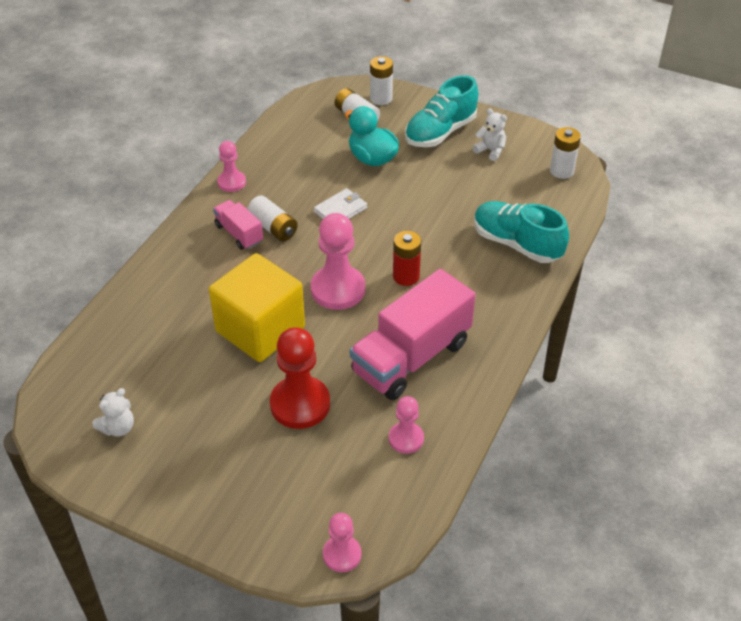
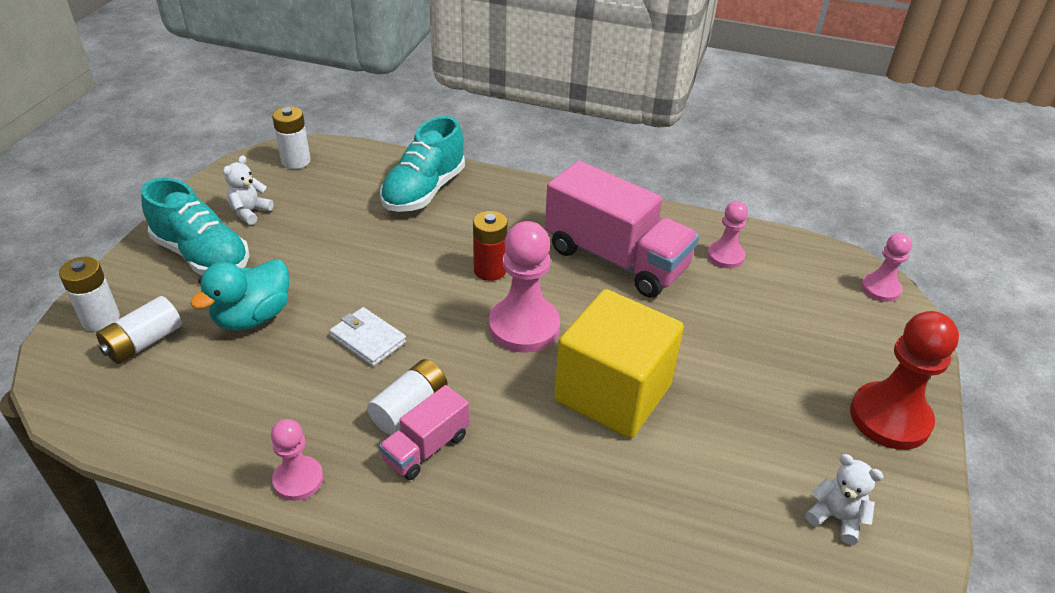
camera: 100 degrees left, 5 degrees down
red pawn [270,327,330,429] -> red pawn moved to [850,311,959,450]

